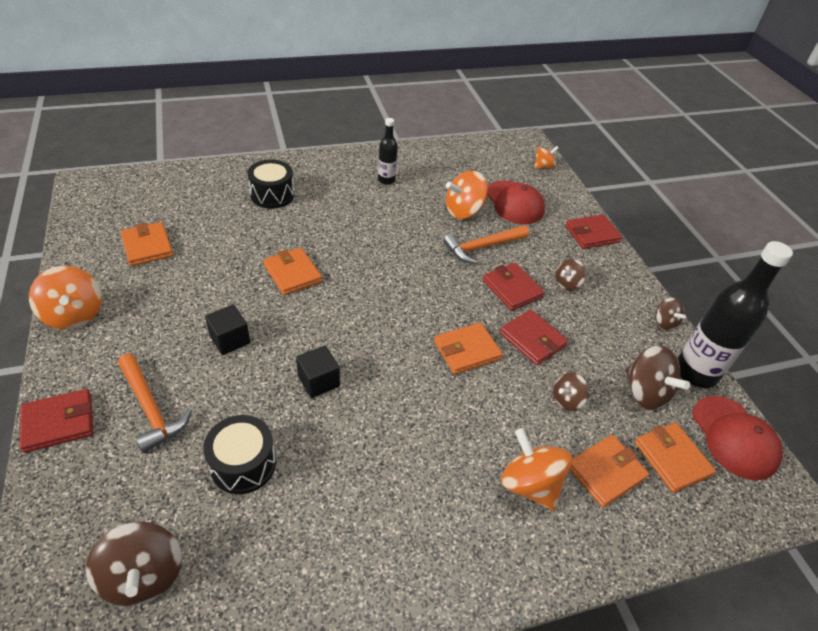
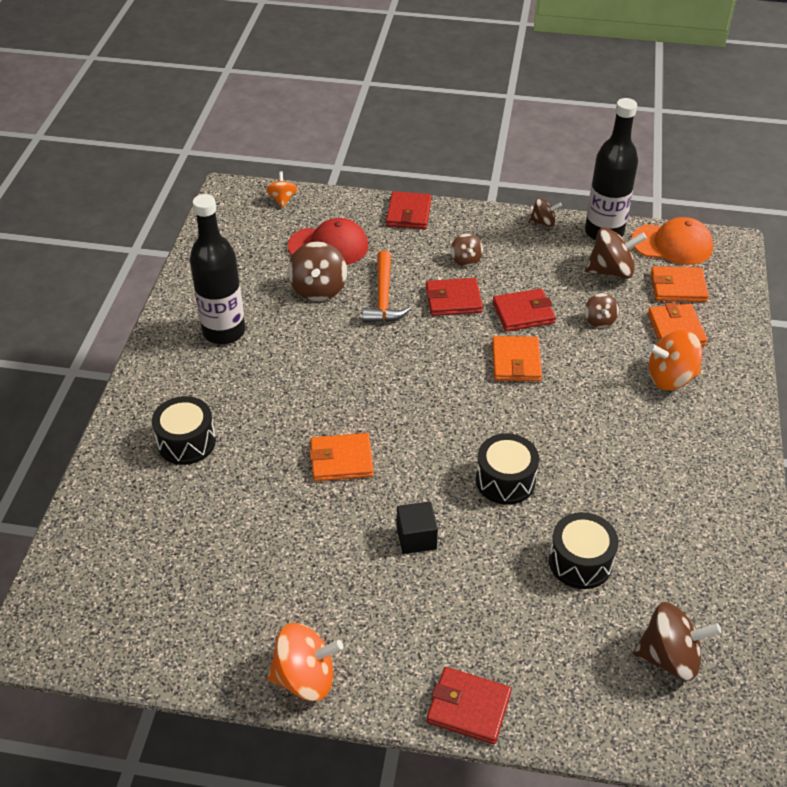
camera: 60 degrees left, 0 degrees up
red wallet [19,389,93,453] -> red wallet turned 75 degrees counterclockwise [427,667,511,744]
orange hammer [118,354,192,453] -> none
orange wallet [121,222,173,266] -> none
black cube [296,345,340,398] -> black drum [476,433,539,505]
black bottle [378,118,398,185] -> black bottle [190,194,245,344], size x1.90
orange spinning top [446,171,488,219] -> brown spinning top [288,242,347,301]
red cap [692,396,783,480] -> orange cap [631,217,713,265]

